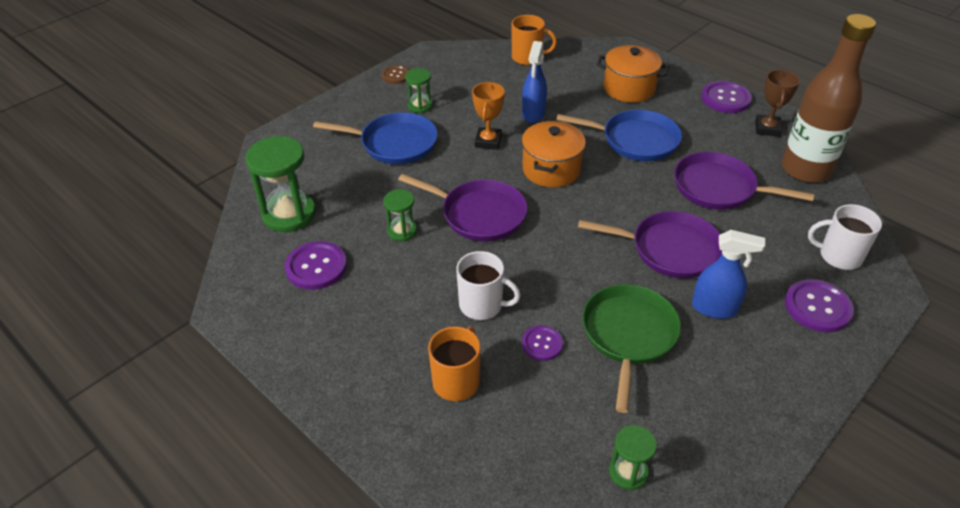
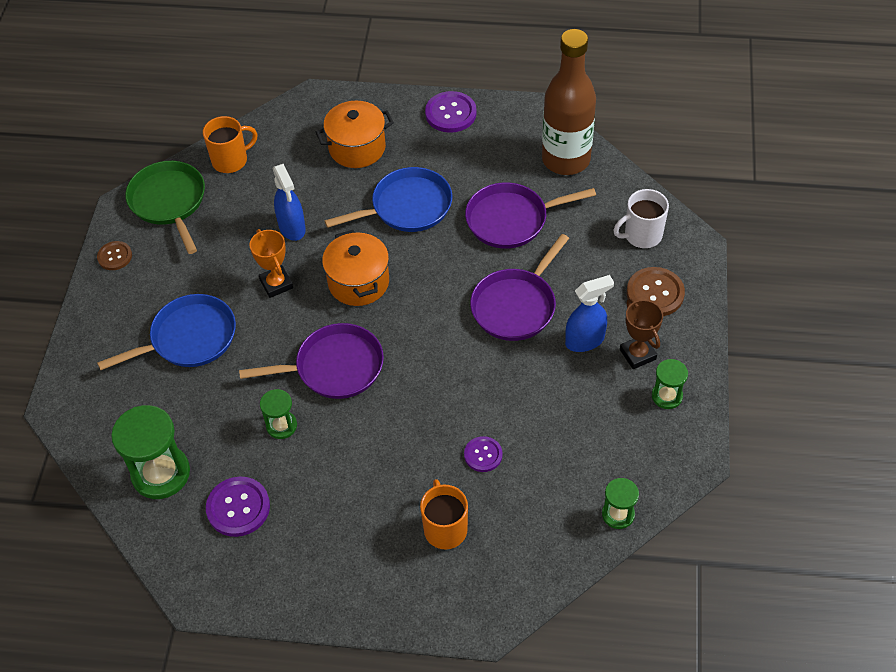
camera: 35 degrees left, 10 degrees up
green hourglass [405,68,433,113] -> green hourglass moved to [652,359,688,409]
white mug [456,251,521,320] -> none
purple pan [578,211,722,278] -> purple pan turned 150 degrees clockwise [470,234,569,341]
green pan [582,284,681,413] -> green pan moved to [125,161,205,254]
brown trophy [755,70,800,137] -> brown trophy moved to [620,298,663,369]
purple button [785,279,854,332] -> brown button [627,267,685,316]

